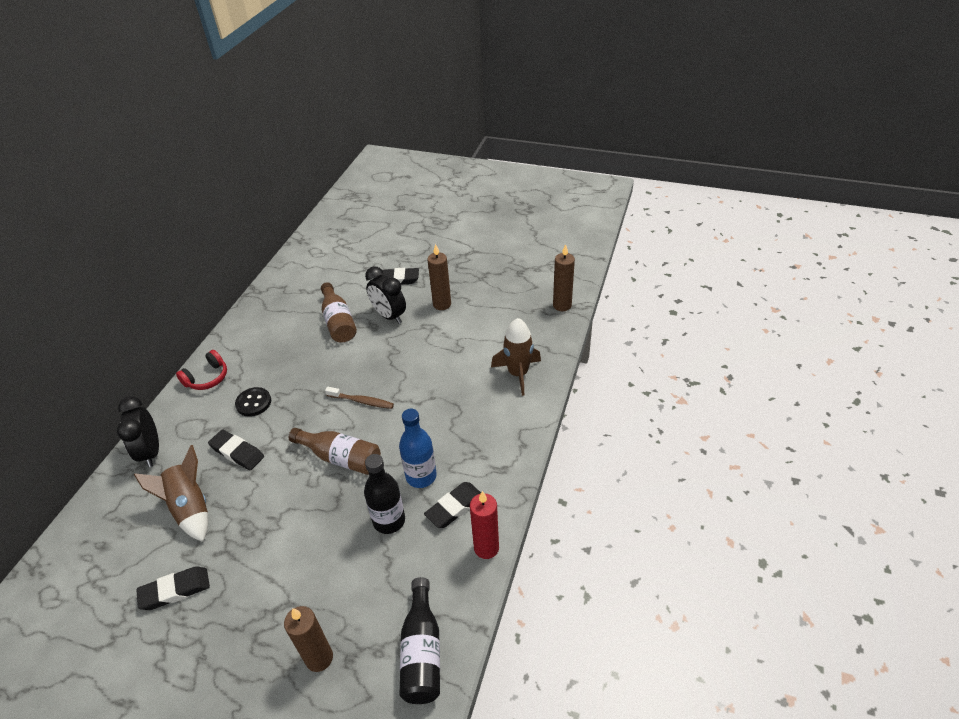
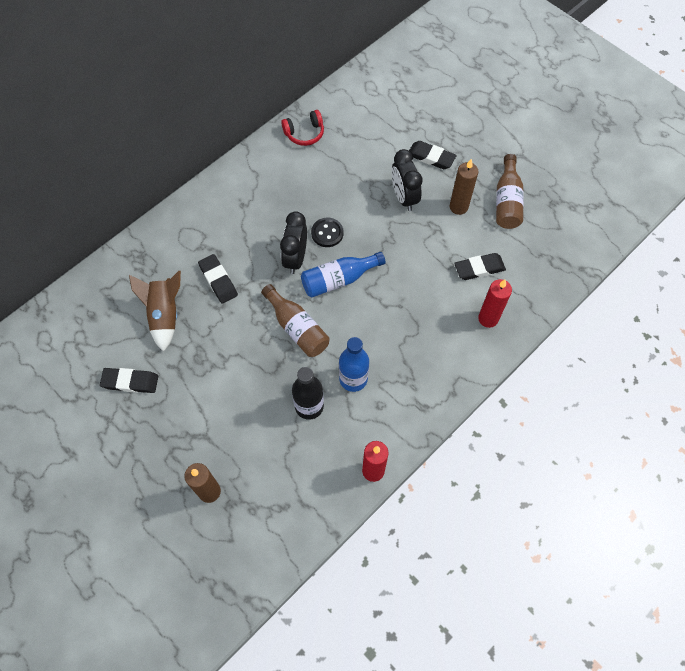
camera: 25 degrees right, 20 degrees up
black clock [117,396,159,467] -> black clock moved to [280,211,307,274]
red headphones [176,350,227,390] -> red headphones moved to [281,110,324,146]
black button [235,387,271,417] -> black button moved to [311,218,343,247]
brown bottle [321,282,357,343] -> brown bottle moved to [496,154,523,229]
brown toothbrush [325,387,394,409] -> blue bottle [301,252,385,297]
black bottle [400,577,440,704] -> none
black eraser [424,482,481,528] -> black eraser moved to [454,253,506,280]
brown rocket [491,318,541,396] -> red candle [478,279,512,328]
brown candle [553,244,575,311] -> none

